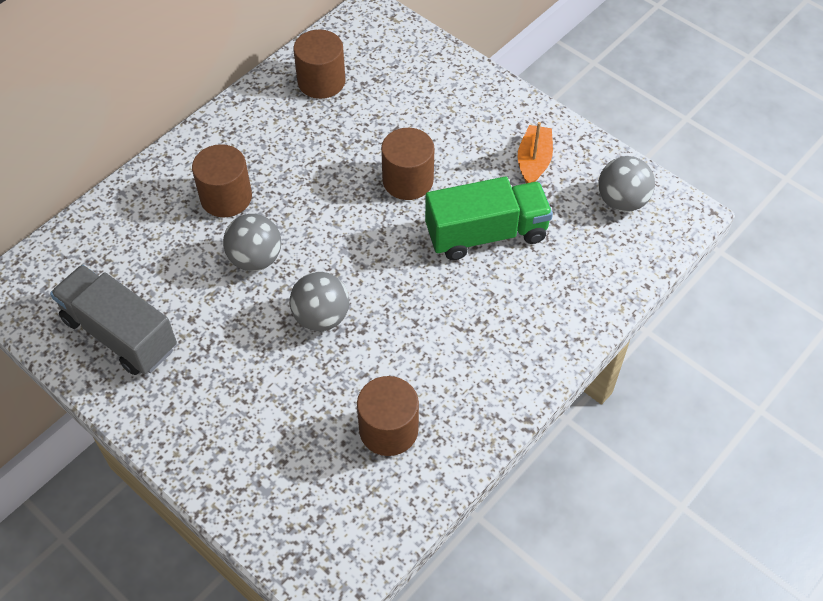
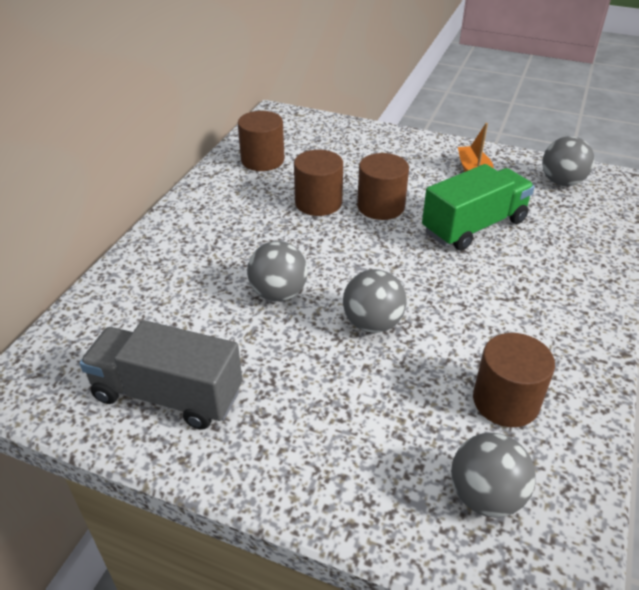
camera: 20 degrees left, 15 degrees down
brown cylinder [192,144,252,217] -> brown cylinder moved to [294,150,343,216]
none -> grey ball [451,433,536,517]

